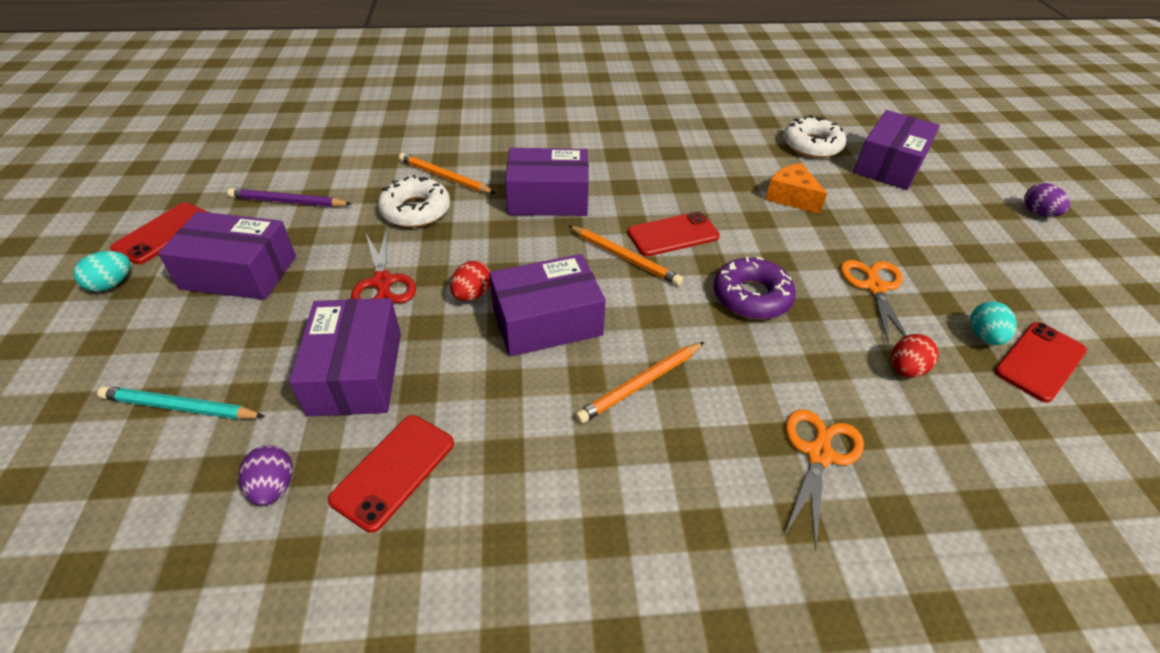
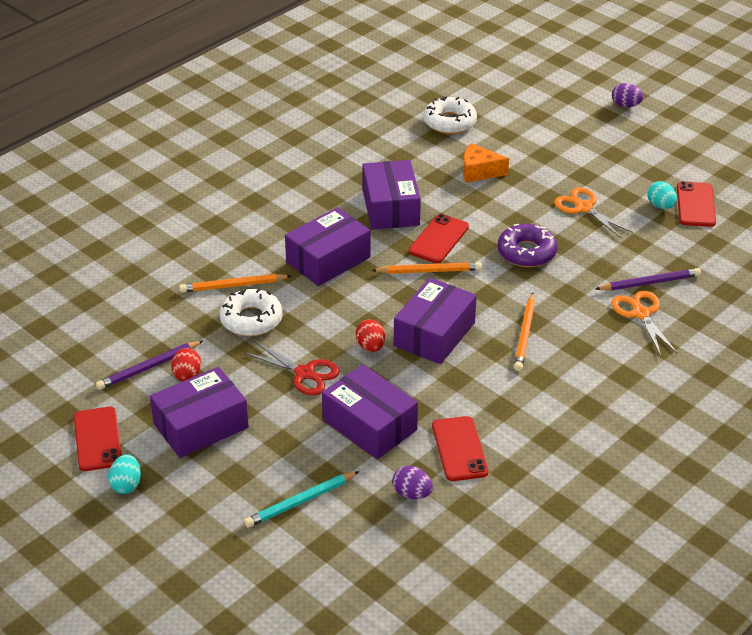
camera: 40 degrees left, 5 degrees down
purple box [853,110,940,190] -> purple box moved to [363,160,421,230]
red egg [891,334,939,378] -> red egg moved to [171,348,201,382]
none -> purple pencil [595,268,701,291]

